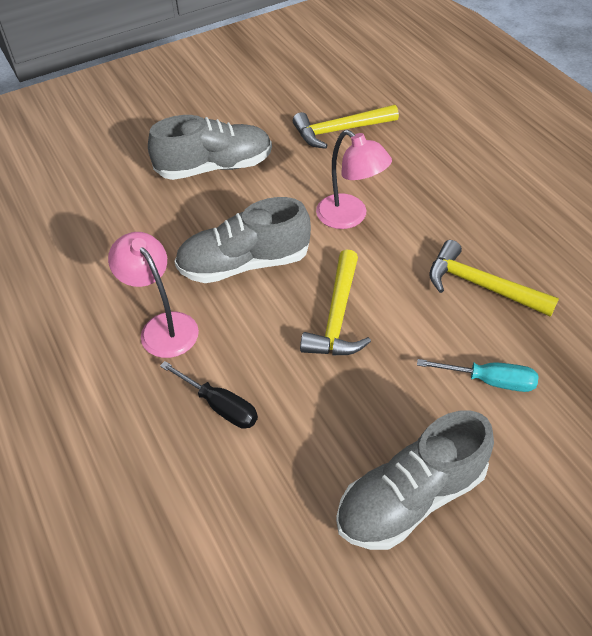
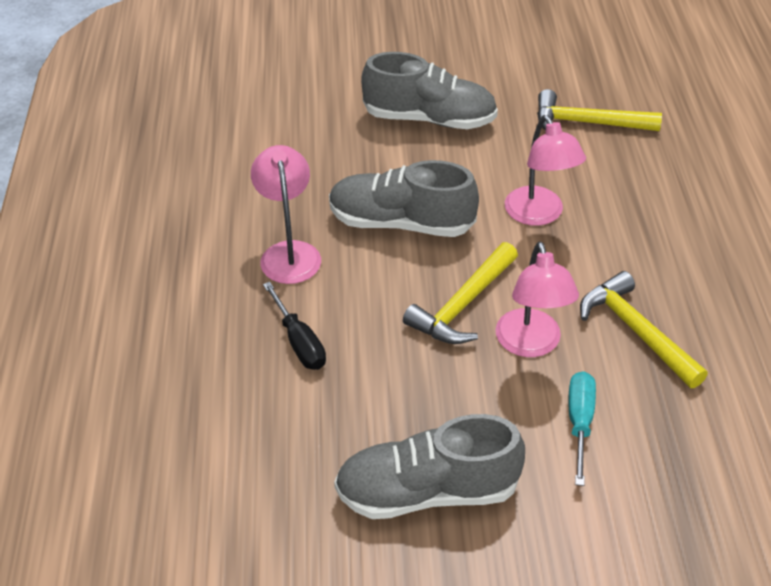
camera: 25 degrees right, 5 degrees down
turquoise screwdriver [417,359,539,392] -> turquoise screwdriver turned 120 degrees counterclockwise [569,371,596,486]
none -> pink lamp [495,242,579,357]

